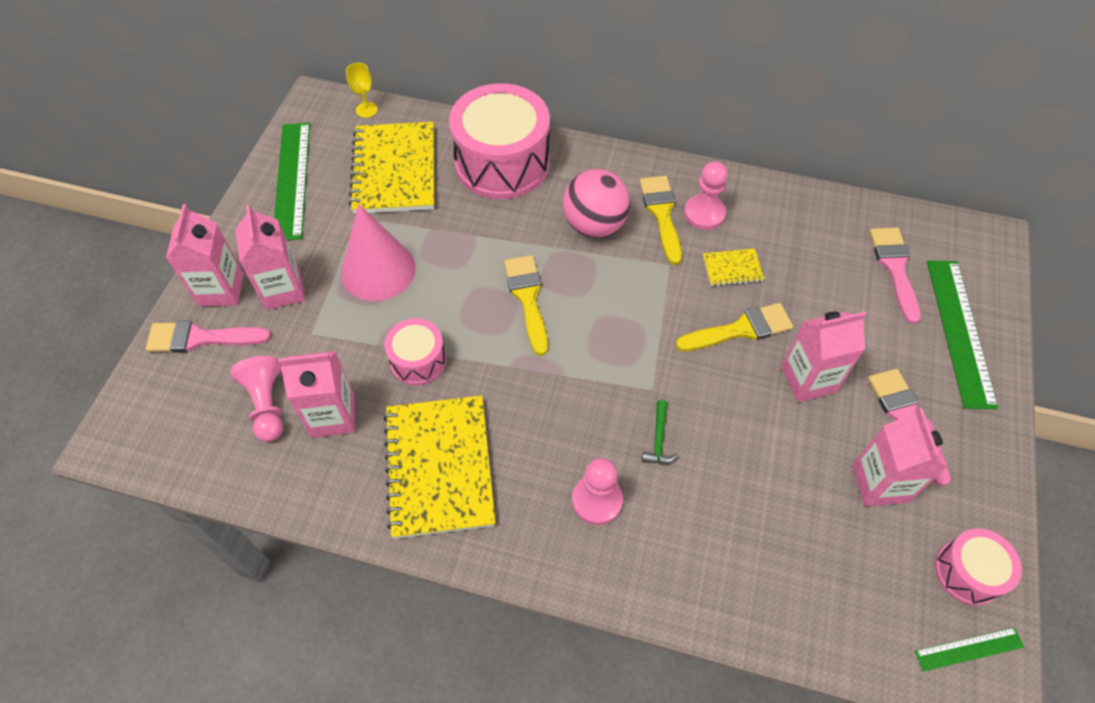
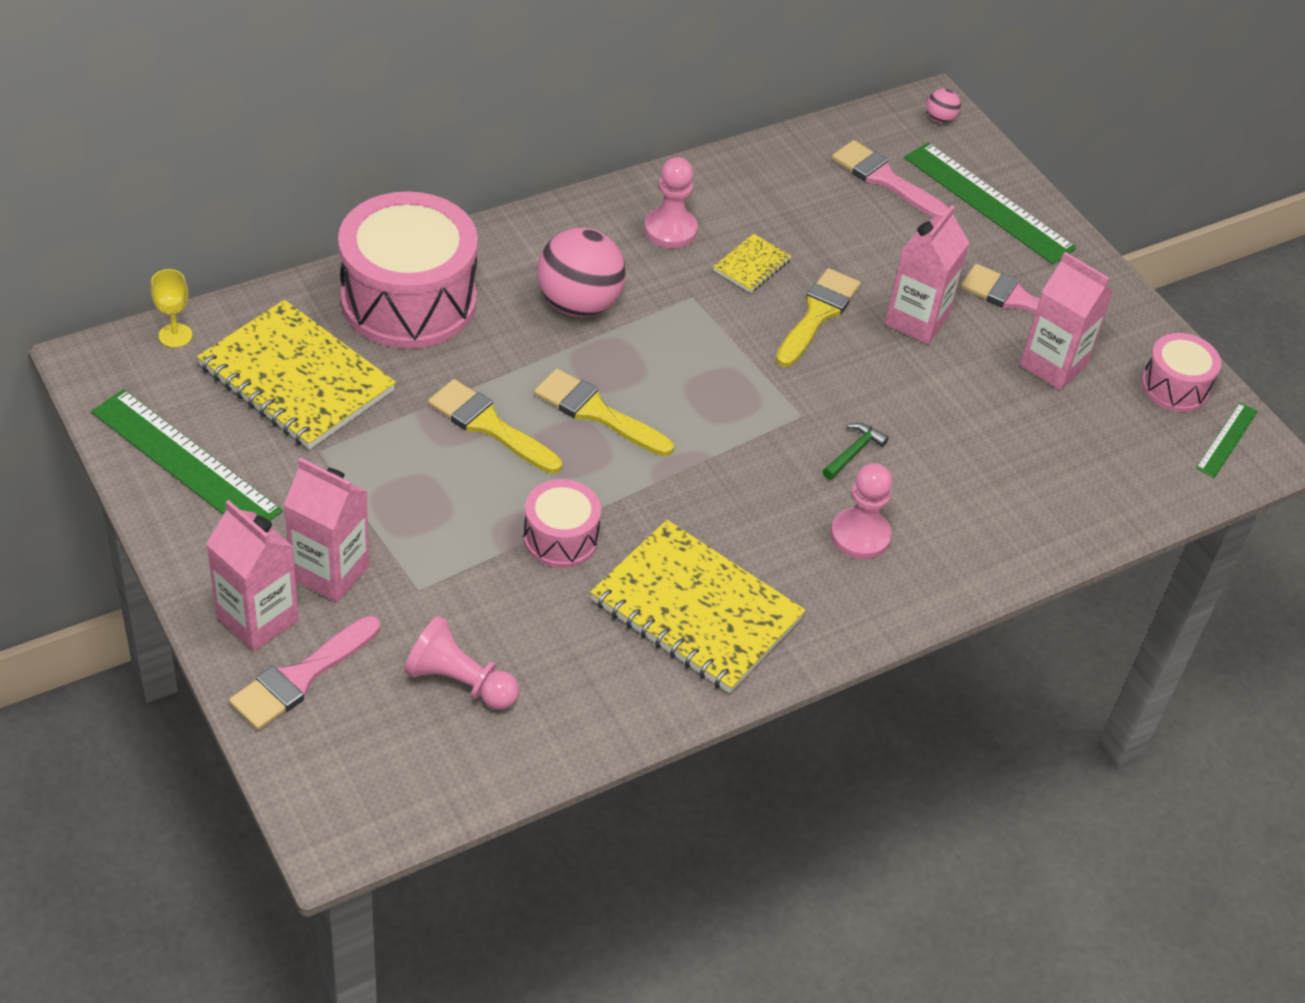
camera: 50 degrees left, 10 degrees down
pink carton [278,351,355,438] -> none
pink cone [341,204,416,301] -> none
yellow brush [640,176,682,265] -> yellow brush moved to [428,379,562,474]
green hammer [642,400,679,464] -> green hammer turned 105 degrees counterclockwise [822,423,889,480]
none -> pink ball [926,88,961,123]

